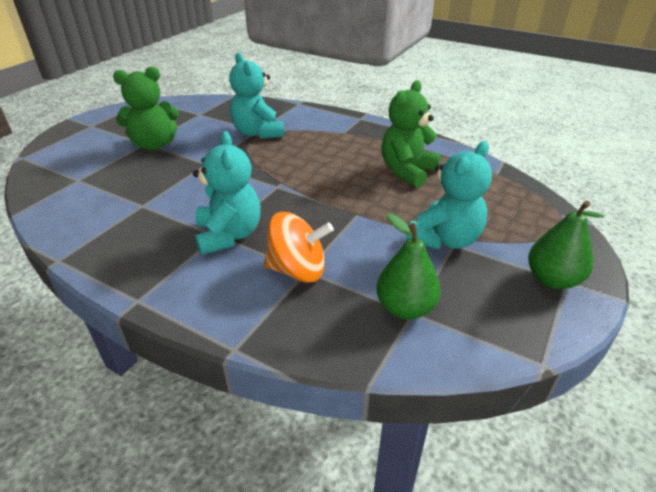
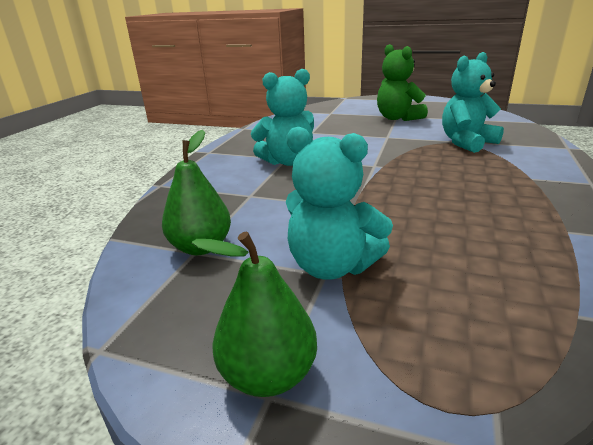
camera: 80 degrees right, 10 degrees down
orange spinning top [264,212,334,283] -> none
green teddy bear [381,80,441,188] -> none

